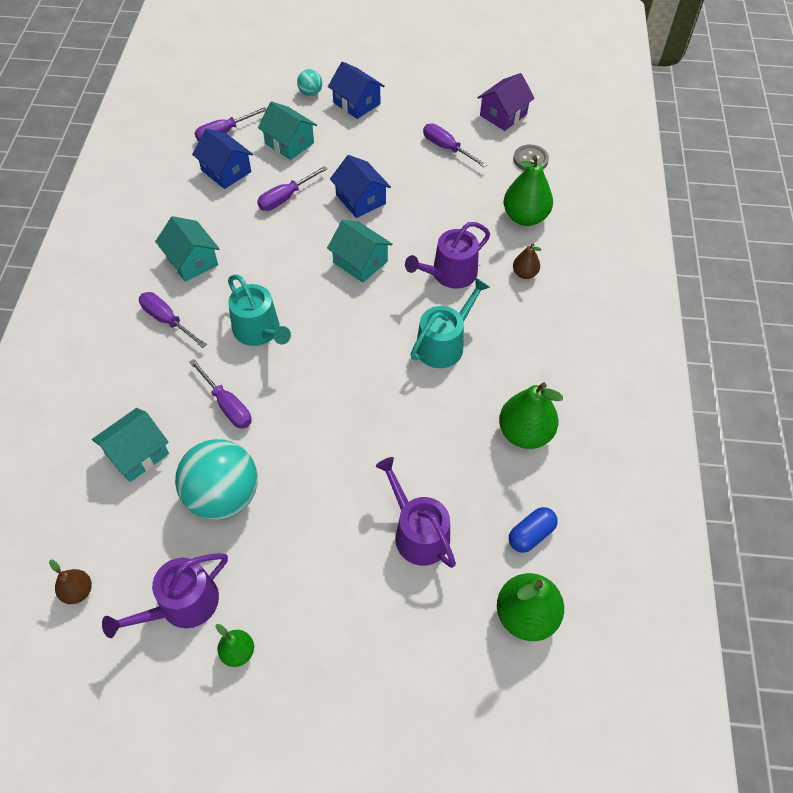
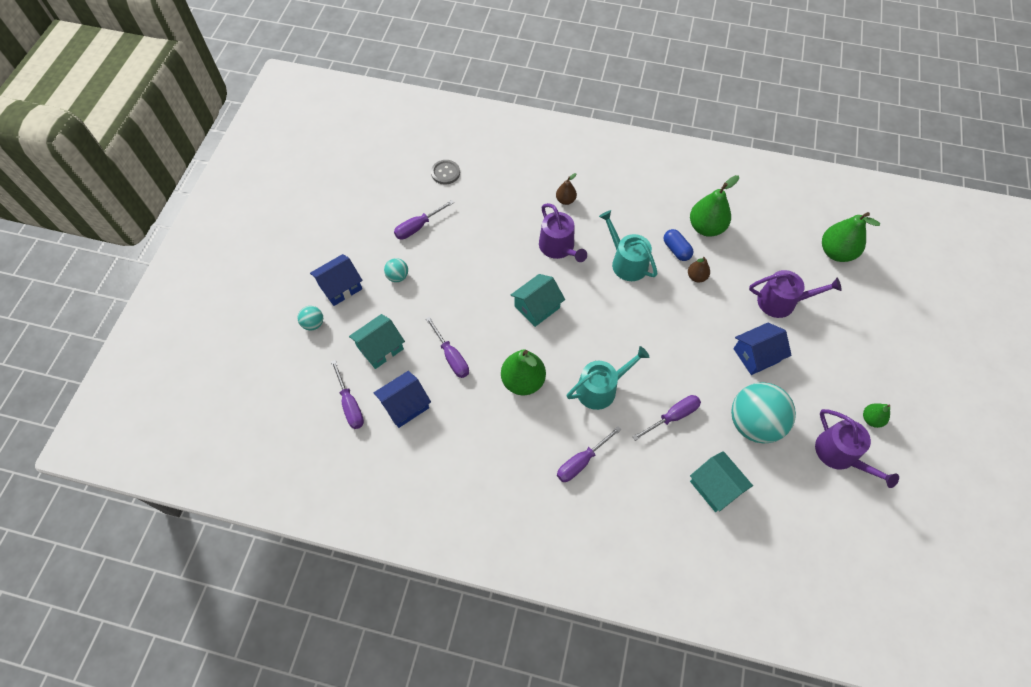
camera: 80 degrees left, 5 degrees up
brown pear [49,560,92,604] -> brown pear moved to [688,257,710,282]
turquoise house [155,216,220,282] -> none
blue house [330,155,391,218] -> blue house moved to [734,323,792,375]
purple watering can [376,457,456,568] -> purple watering can turned 150 degrees counterclockwise [749,270,841,318]
purple house [477,73,535,131] -> none
green pear [504,155,553,226] -> green pear moved to [501,349,546,395]
blue capsule [509,507,558,553] -> blue capsule moved to [664,229,694,261]
none -> turquoise ball [384,258,408,282]

